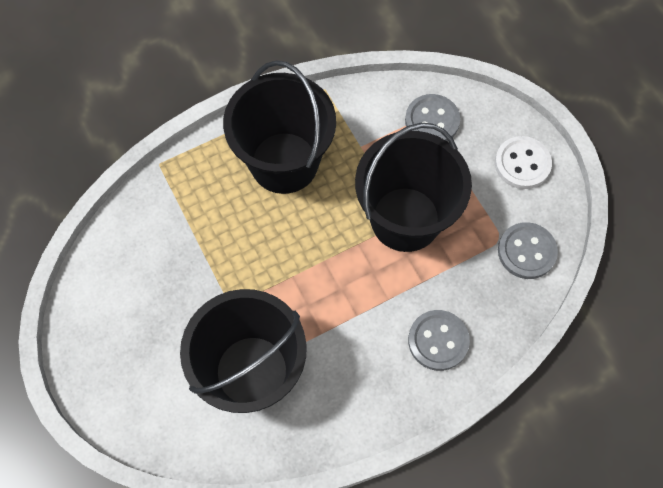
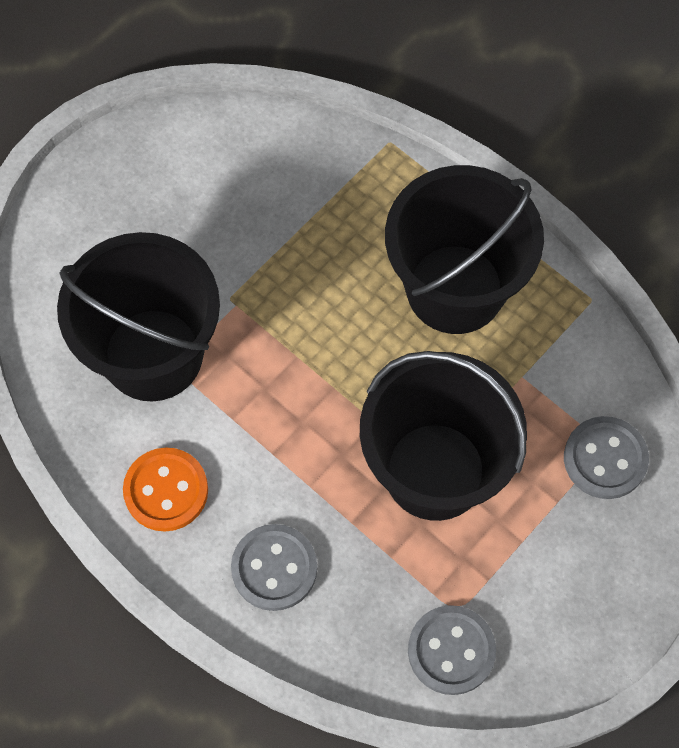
camera: 70 degrees right, 0 degrees up
white button [495,136,552,189] -> none
none -> orange button [123,448,208,532]

